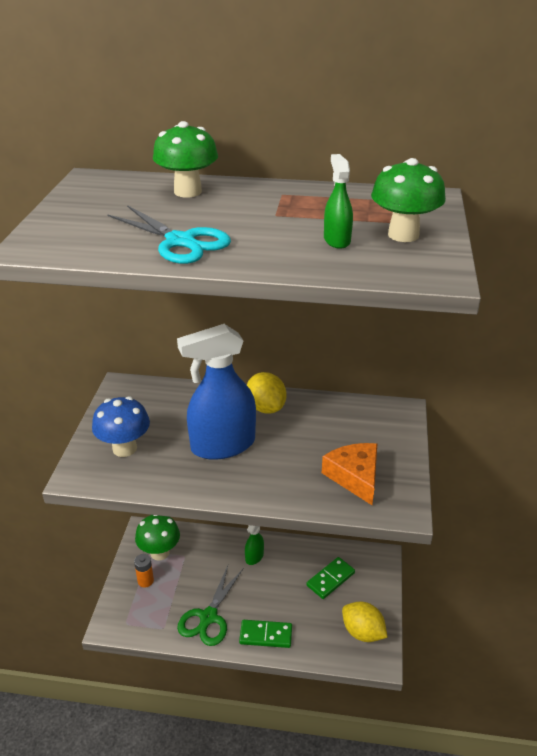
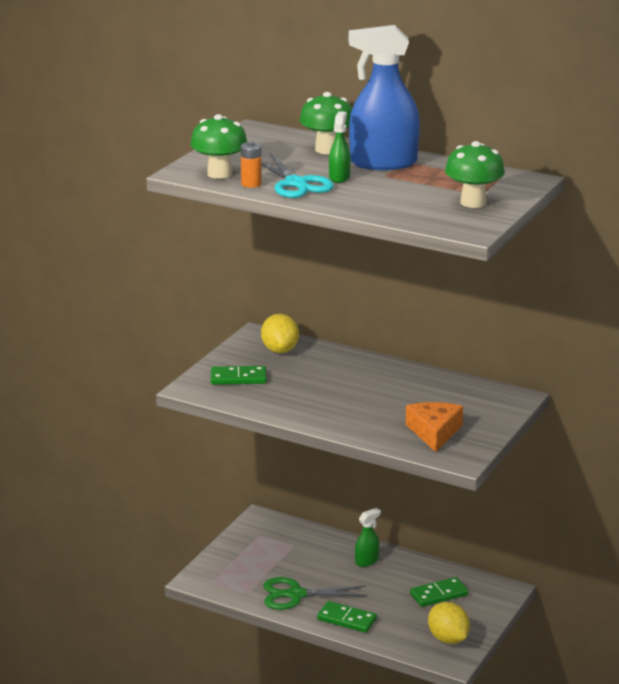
camera: 20 degrees right, 10 degrees down
blue mushroom [92,396,150,457] -> green domino [211,366,267,385]
orange battery [134,554,154,588] -> orange battery moved to [241,141,262,188]
green mushroom [135,515,180,560] -> green mushroom moved to [190,114,247,179]
blue spray bottle [177,324,256,460] -> blue spray bottle moved to [349,25,420,170]
green scissors [177,566,243,646] -> green scissors turned 45 degrees clockwise [264,577,368,610]
yellow lemon [247,372,287,414] -> yellow lemon moved to [261,314,299,353]
green spray bottle [324,154,353,249] -> green spray bottle moved to [329,111,351,183]

